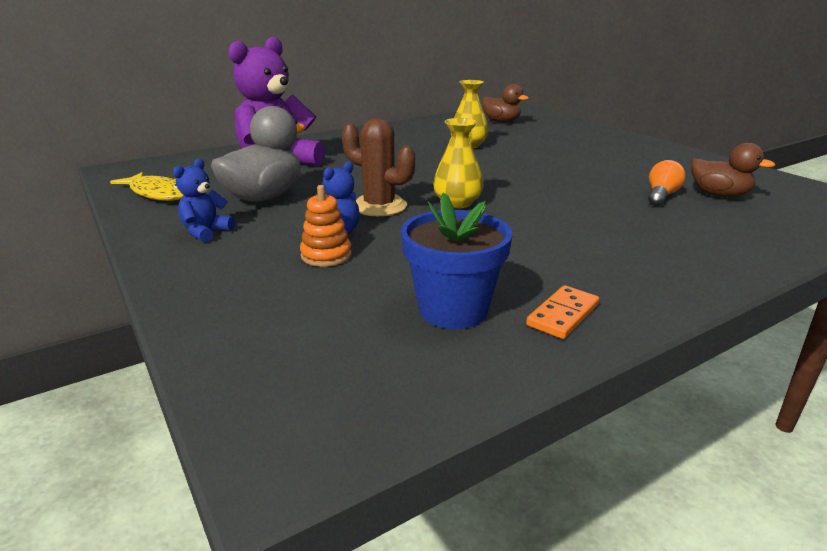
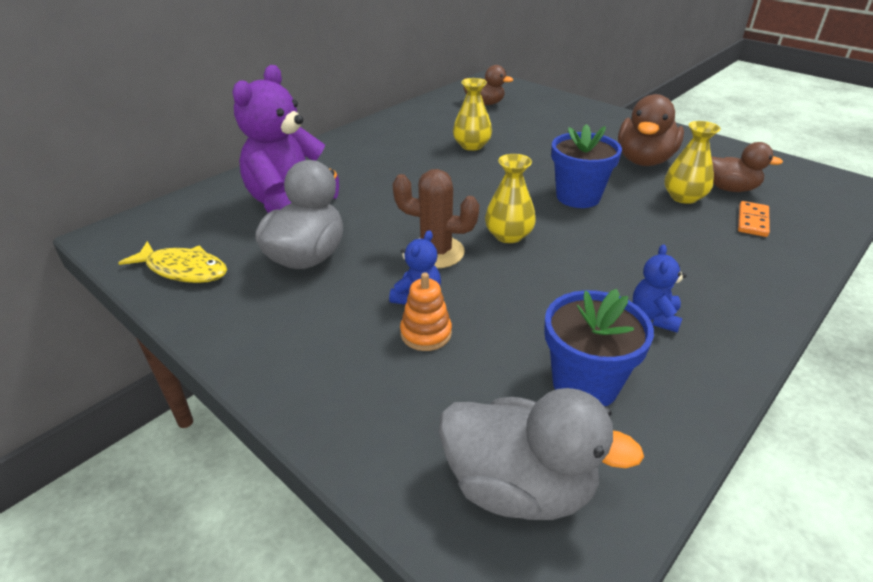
camera: 15 degrees left, 10 degrees up
blue teddy bear [173,159,235,242] -> blue teddy bear moved to [633,244,686,333]
orange domino [526,285,599,339] -> orange domino moved to [738,201,770,237]
orange light bulb [648,160,686,206] -> yellow vase [664,121,721,204]
none -> grey duck [439,388,644,520]
none -> blue flower pot [551,124,622,208]
none -> brown duck [618,94,684,166]

